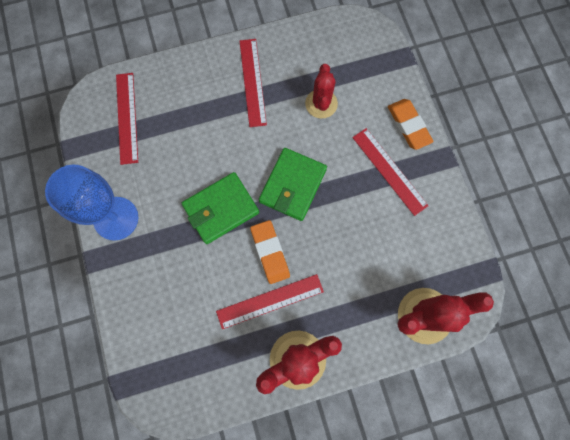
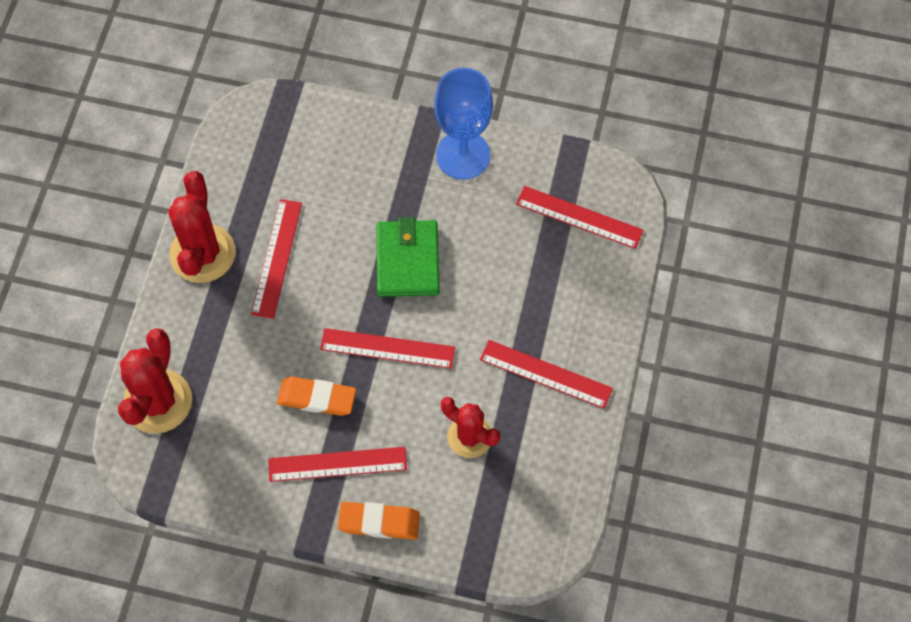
camera: 120 degrees right, 10 degrees down
orange eraser [250,220,290,284] -> orange eraser moved to [277,377,356,416]
green wallet [259,148,327,221] -> red ruler [320,328,455,369]

